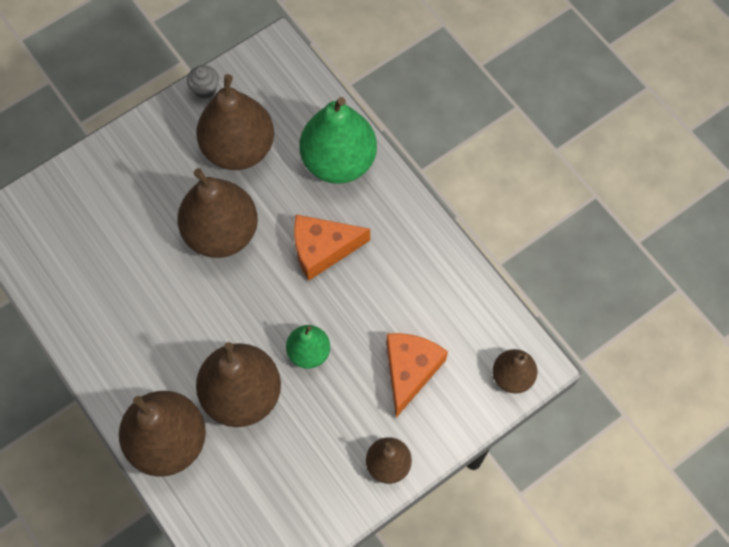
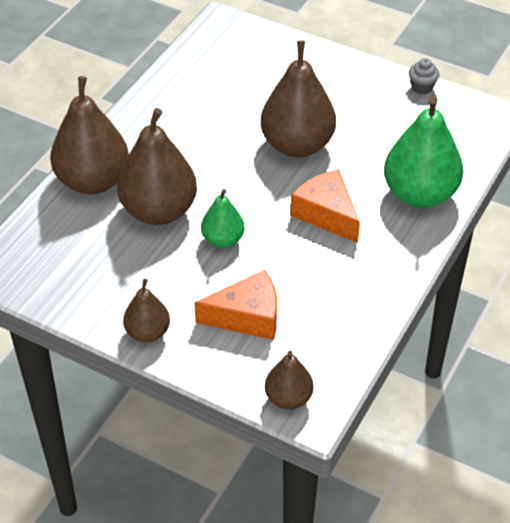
camera: 65 degrees right, 20 degrees down
brown pear [196,74,274,170] -> none

